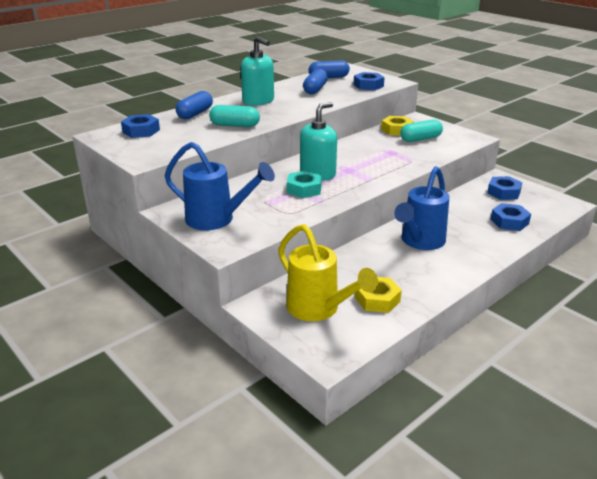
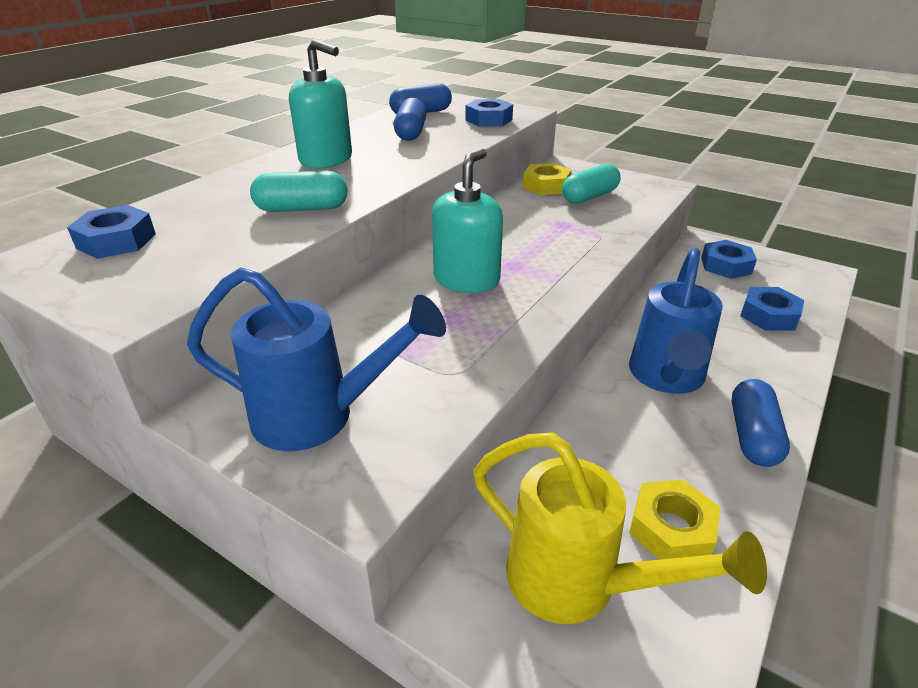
camera: 15 degrees left, 5 degrees up
blue capsule [176,91,213,119] -> blue capsule moved to [732,379,790,467]
turquoise nut [287,170,322,198] -> none

